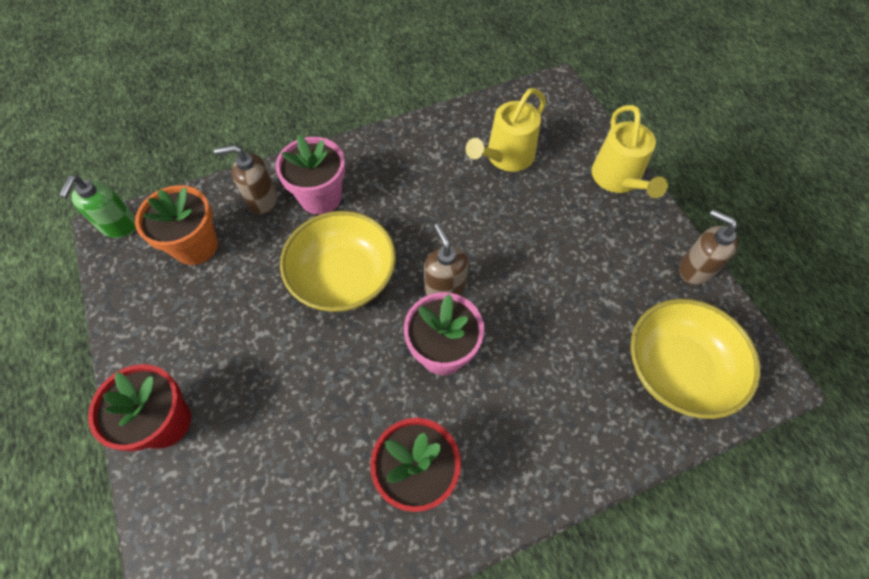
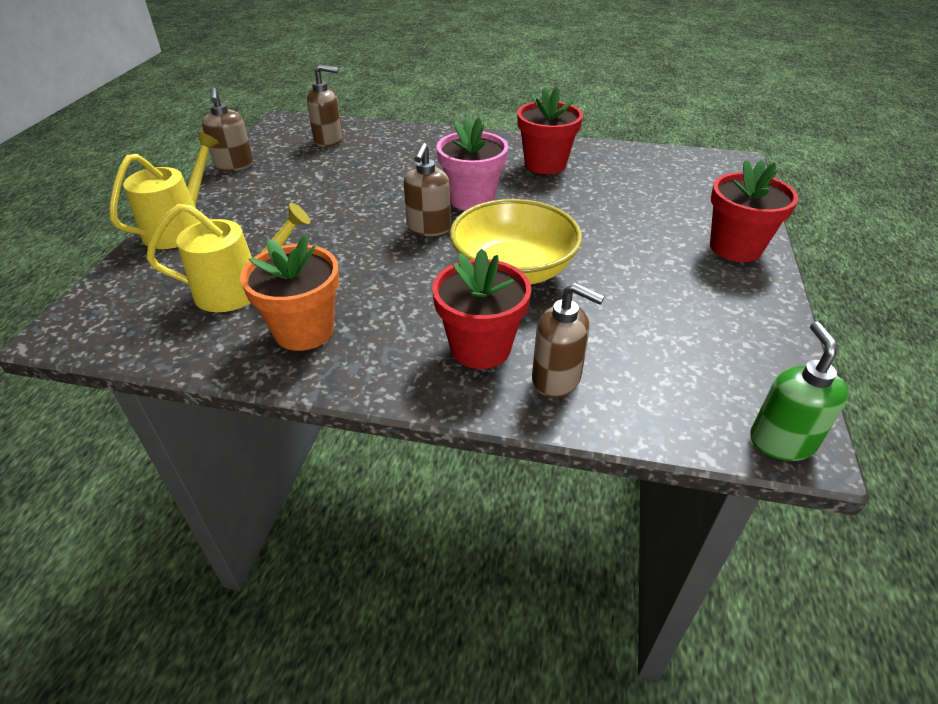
camera: 145 degrees left, 20 degrees down
green soap dispenser [59,175,136,238] -> green soap dispenser turned 45 degrees counterclockwise [750,322,848,461]
orange flower pot [135,185,218,265] -> orange flower pot moved to [240,235,339,351]
pink flower pot [276,135,345,215] -> red flower pot [432,249,531,369]
yellow bowl [630,299,761,419] -> brown soap dispenser [307,64,343,147]

